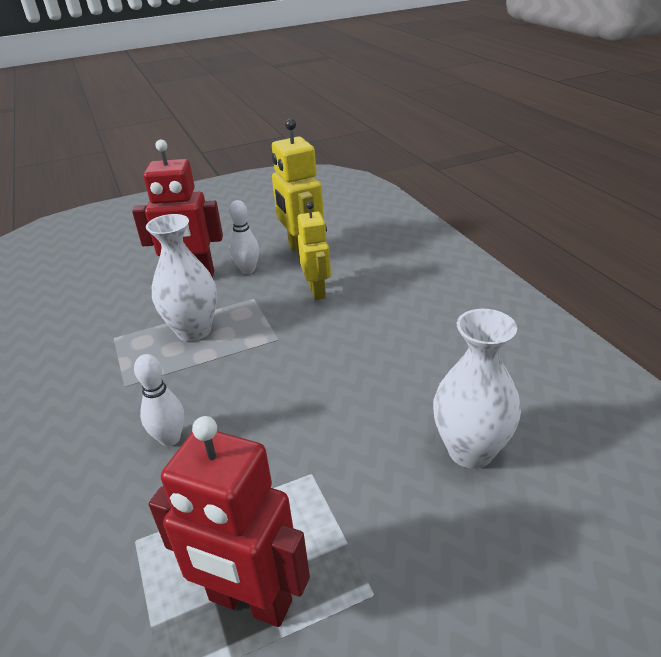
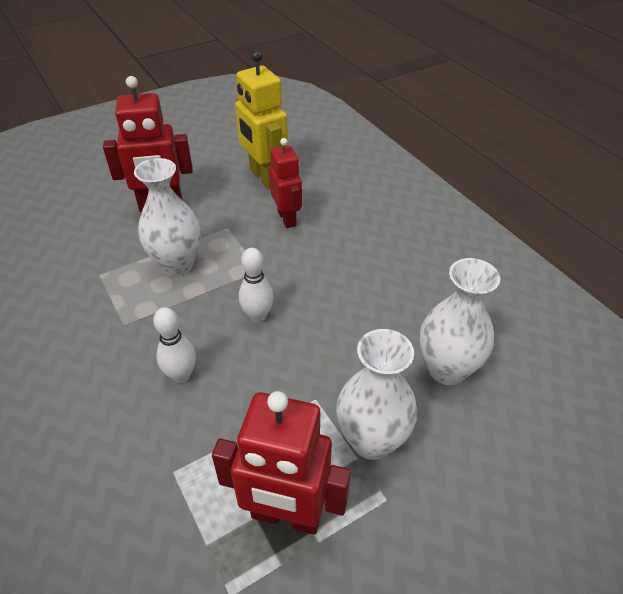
camera: 10 degrees left, 10 degrees up
white bowling pin [229,200,259,274] -> white bowling pin moved to [239,248,274,322]
yellow robot [298,201,331,300] -> red robot [269,138,302,228]
none -> white vase [336,329,417,460]

